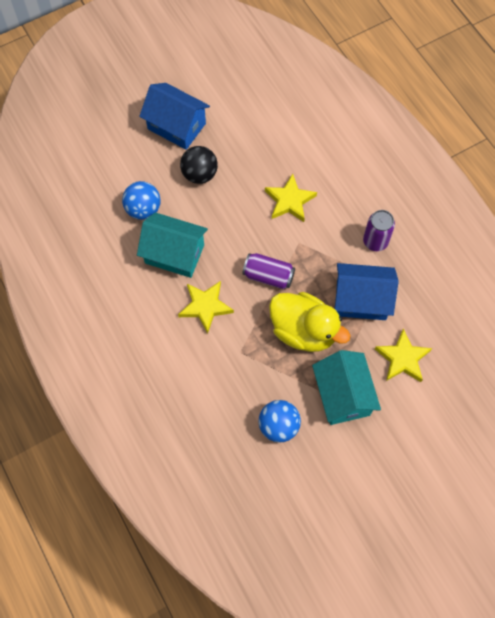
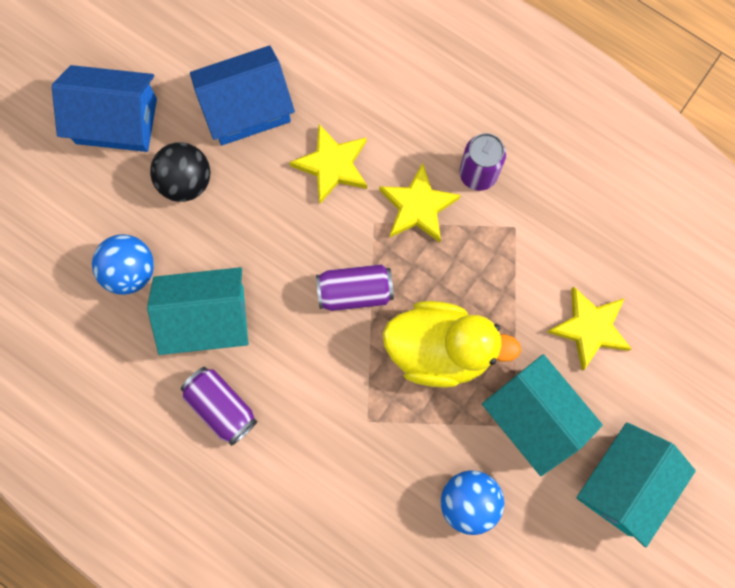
camera: 25 degrees left, 10 degrees up
yellow star [178,281,234,334] -> yellow star moved to [379,163,461,243]
blue house [335,263,399,320] -> blue house moved to [190,45,295,145]
none -> purple can [181,367,257,446]
none -> turquoise house [577,422,696,547]

